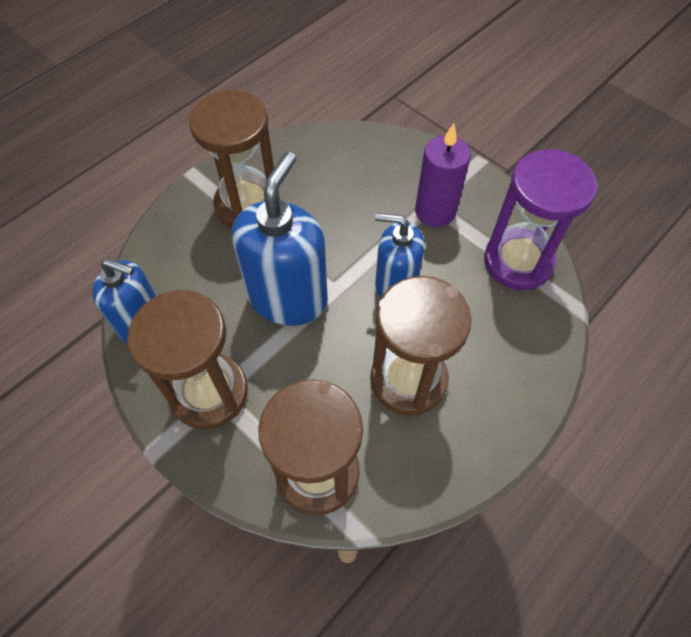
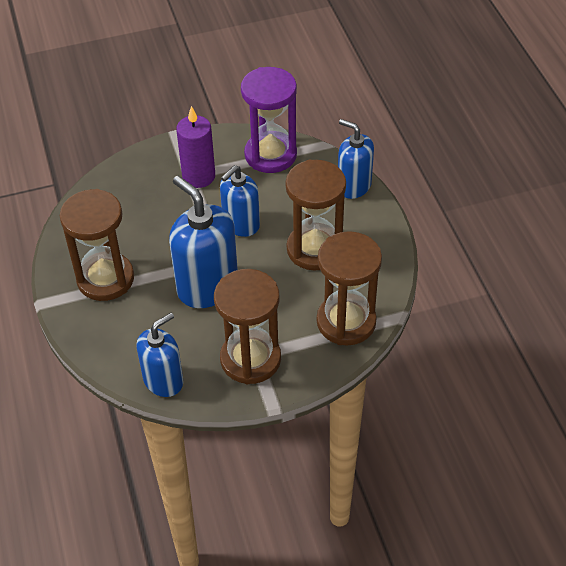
camera: 60 degrees left, 10 degrees down
none -> blue soap dispenser [338,119,374,199]

